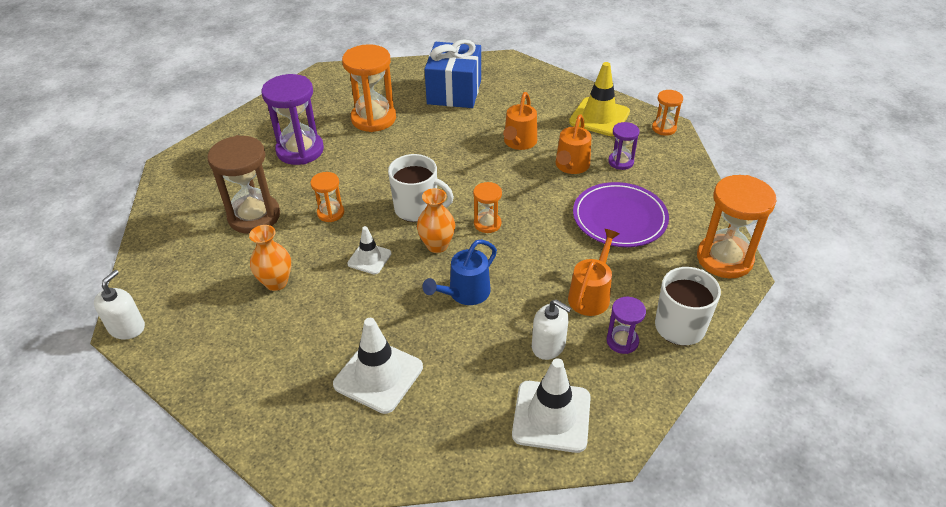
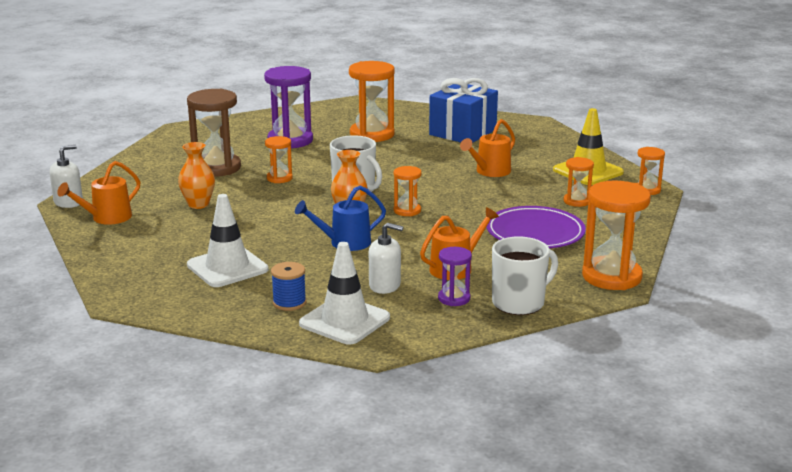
camera: 25 degrees right, 20 degrees down
white traffic cone [347,226,392,274] -> none
white soap dispenser [532,299,572,360] -> white soap dispenser turned 45 degrees counterclockwise [369,223,403,294]
orange watering can [556,114,591,174] -> orange watering can moved to [57,161,140,225]
purple hourglass [608,122,639,170] -> orange hourglass [564,157,594,207]
none -> blue spool [271,262,306,311]

